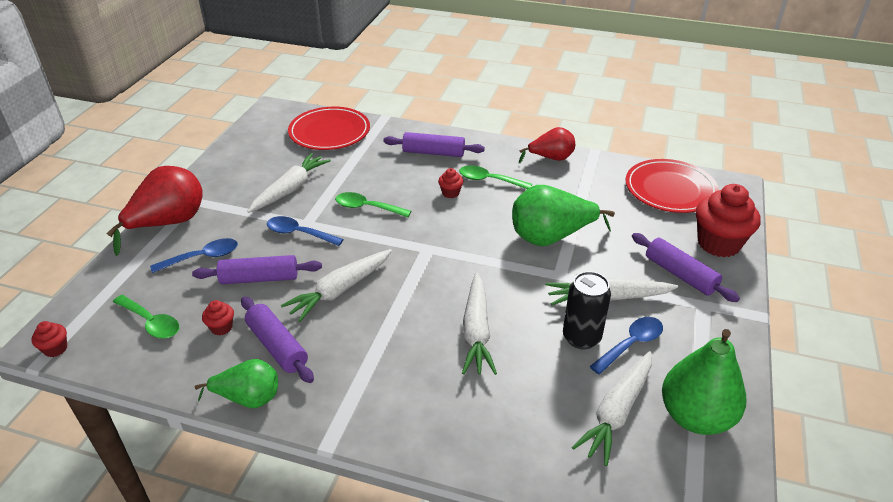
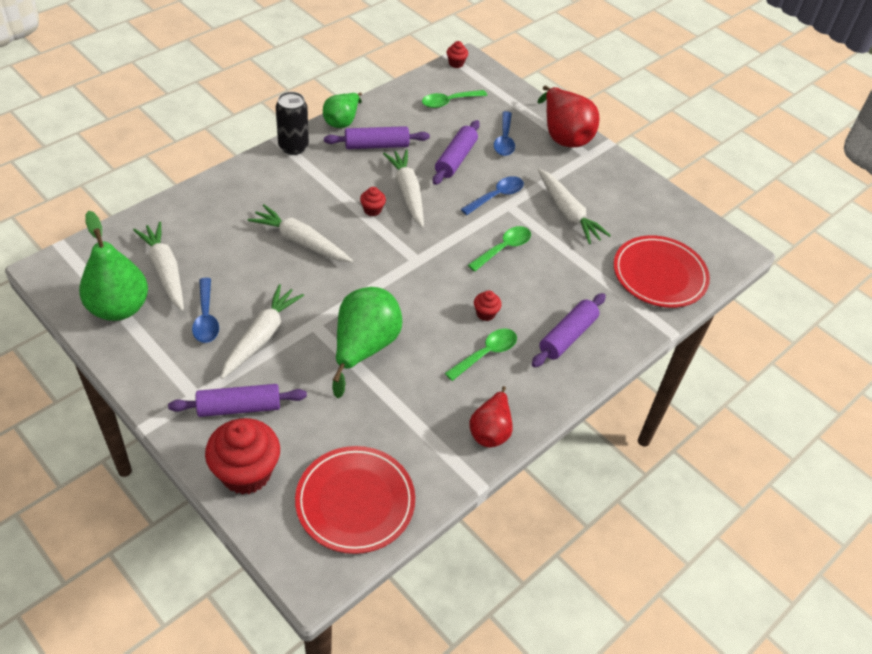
camera: 115 degrees right, 10 degrees up
red cupcake [202,300,234,336] -> red cupcake moved to [360,187,386,216]
black can [563,271,611,349] -> black can moved to [276,92,309,155]

